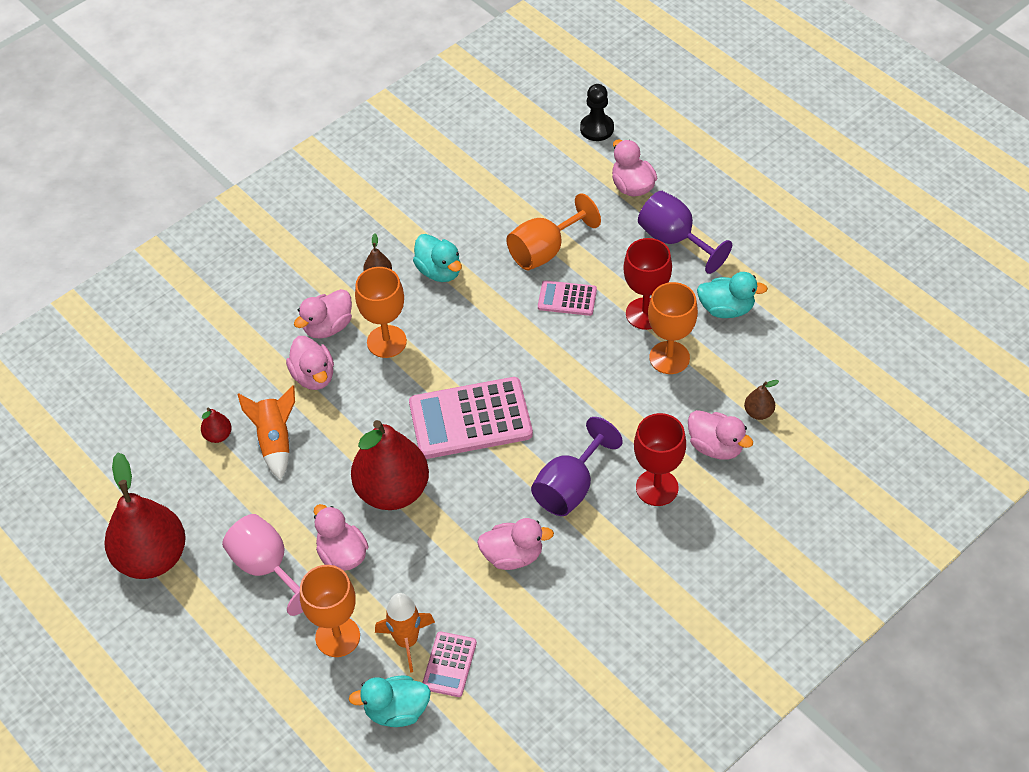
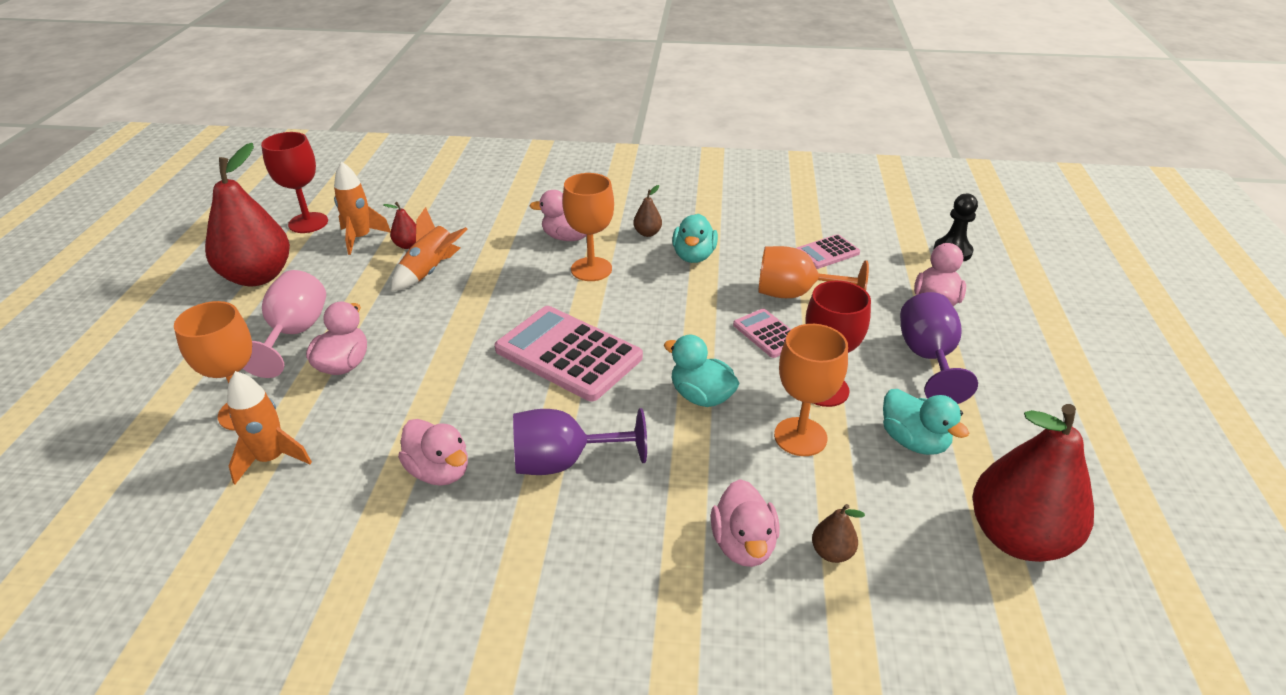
camera: 45 degrees right, 15 degrees down
pink duck [286,336,334,390] -> none
turquoise duck [349,676,431,727] -> turquoise duck moved to [664,335,740,407]
red pear [351,420,429,510] -> red pear moved to [972,404,1094,562]
pink calculator [422,632,477,697] -> pink calculator moved to [796,234,860,269]
red goblet [634,413,686,506] -> red goblet moved to [261,132,328,233]
none -> orange rocket [334,161,391,255]

